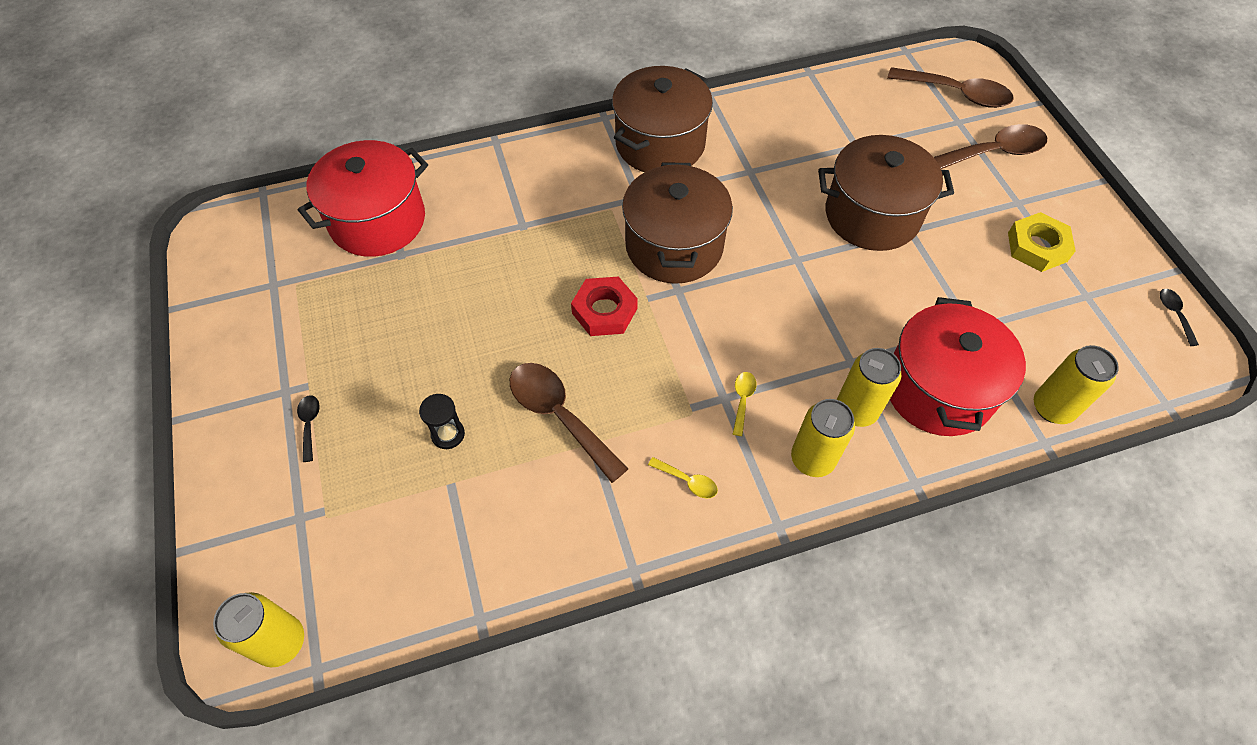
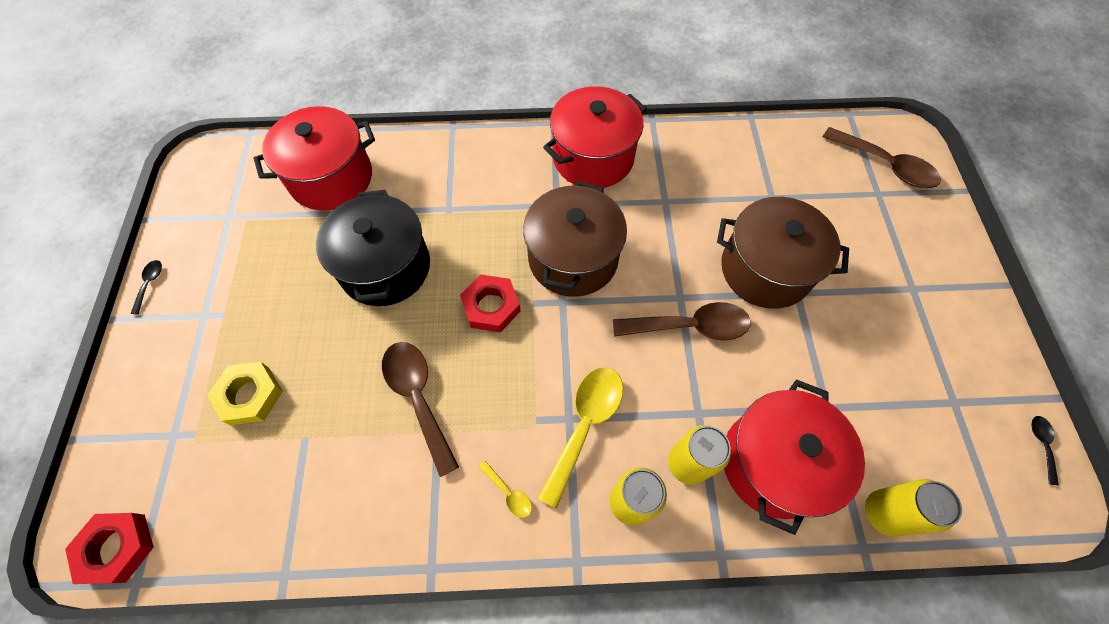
camera: 15 degrees right, 5 degrees up
yellow can [213,592,304,667] -> red nut [65,513,154,584]
black spoon [297,395,320,462] -> black spoon moved to [131,260,162,315]
black hourglass [419,394,465,449] -> none
brown pot [612,66,713,172] -> red pot [543,86,647,188]
yellow spoon [733,372,756,436] -> yellow spoon [537,367,623,509], size x2.20
brown spoon [934,124,1047,169] -> brown spoon moved to [613,302,751,340]
yellow nut [1008,212,1076,272] -> yellow nut moved to [207,362,283,425]
none -> black pot [316,190,430,306]

